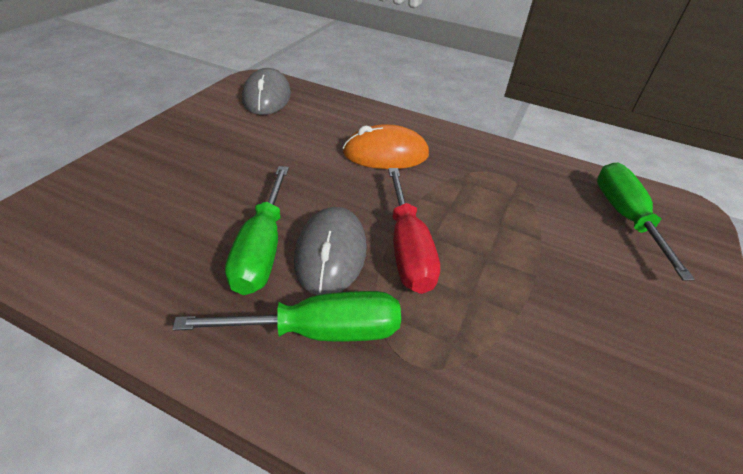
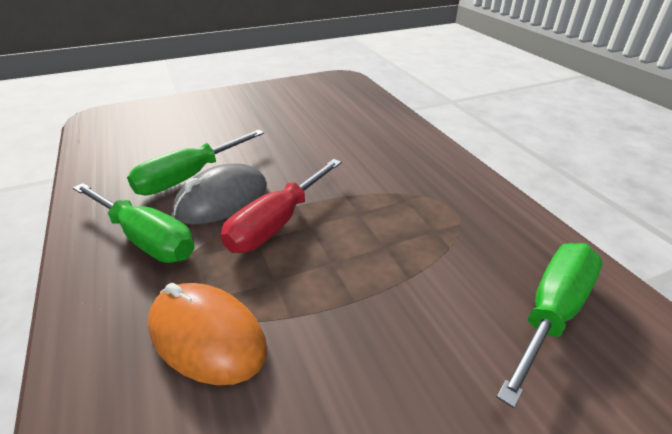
camera: 45 degrees right, 5 degrees down
grey mouse [242,68,291,115] -> none
orange mouse [343,124,429,169] -> orange mouse moved to [148,283,267,385]

